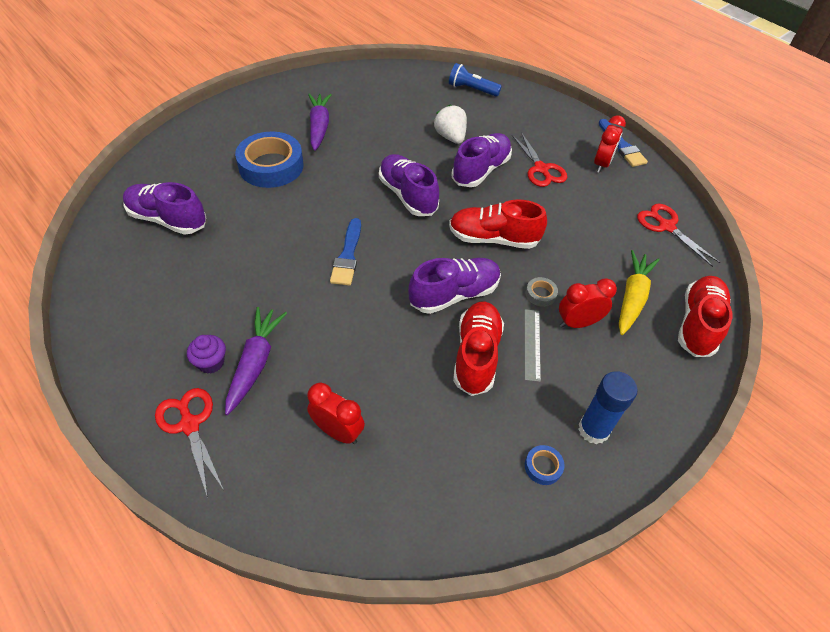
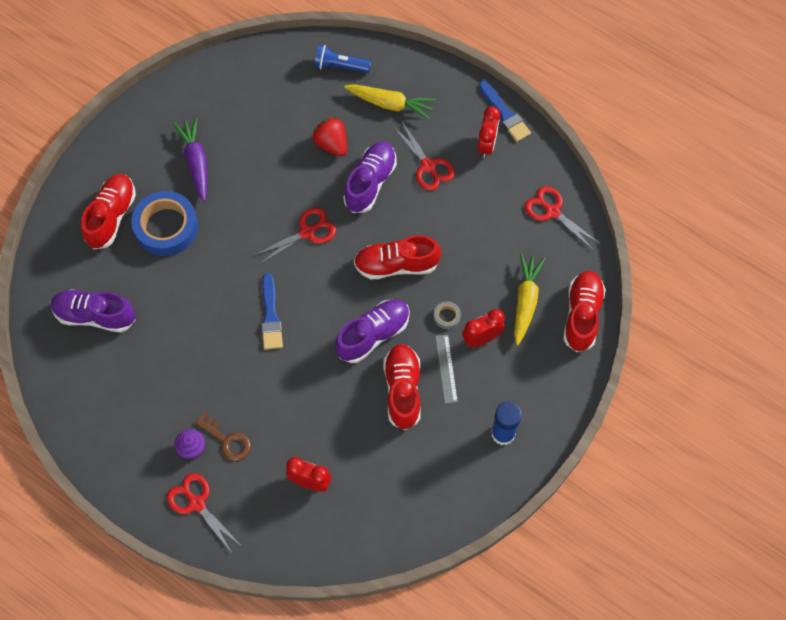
camera: 10 degrees left, 15 degrees up
purple carrot [225,307,287,415] -> brown key [195,412,251,461]
purple shoe [379,154,439,216] -> red scissors [254,207,336,265]
white strawberry [434,104,467,144] -> red strawberry [312,117,347,156]
blue tape [525,445,565,485] -> none
none -> red shoe [81,174,136,250]
none -> yellow carrot [344,84,436,119]

